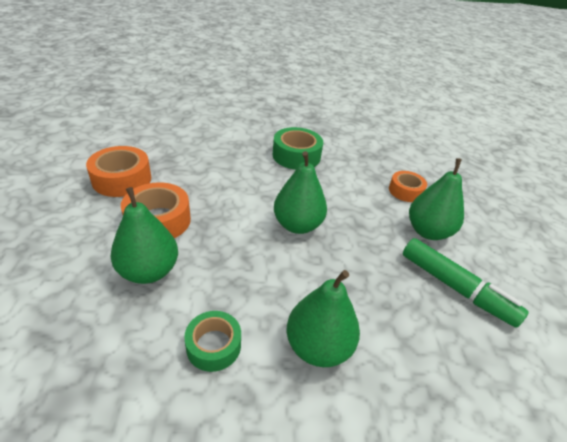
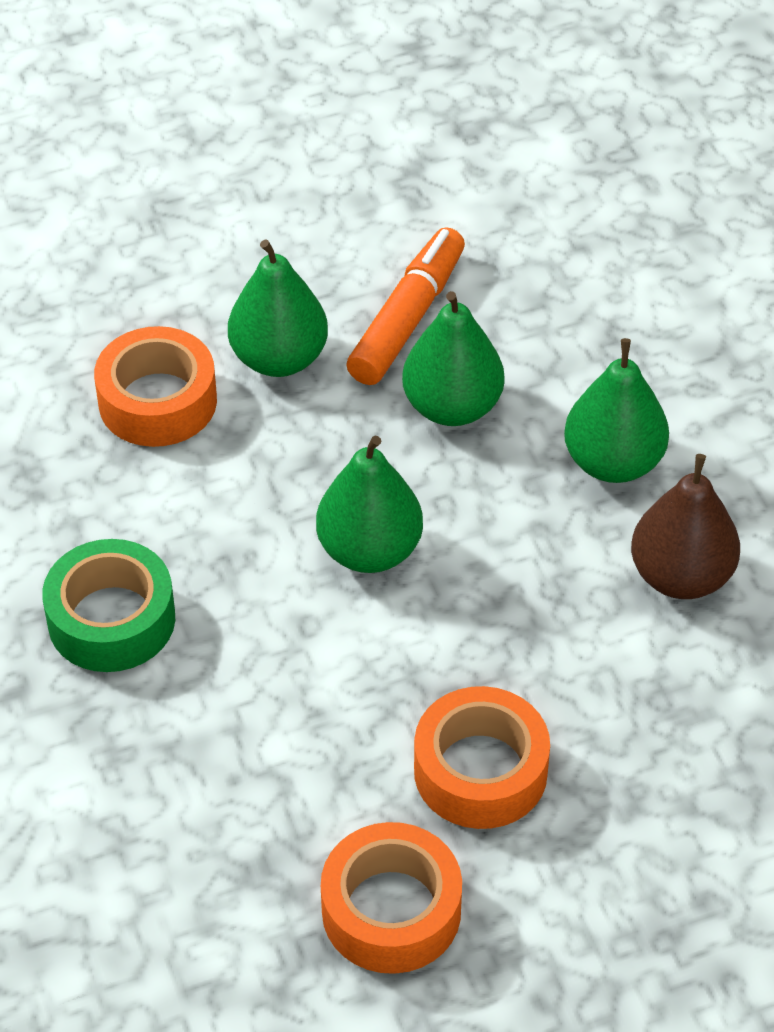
camera: 105 degrees left, 10 degrees up
green pear [110,187,178,284] -> green pear moved to [402,291,504,426]
green tape [184,311,241,372] -> brown pear [631,454,740,599]
orange tape [389,171,427,202] -> orange tape [94,326,217,447], size x1.54
green marker [403,238,529,328] -> orange marker [346,227,465,385]

